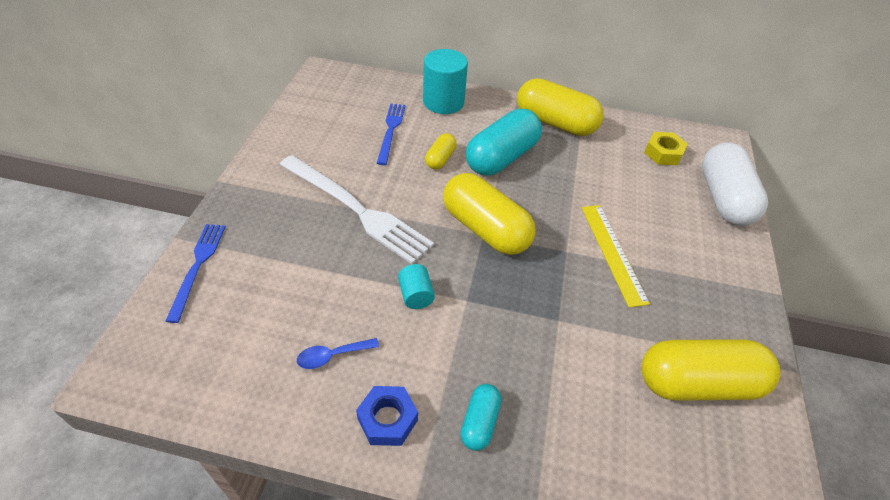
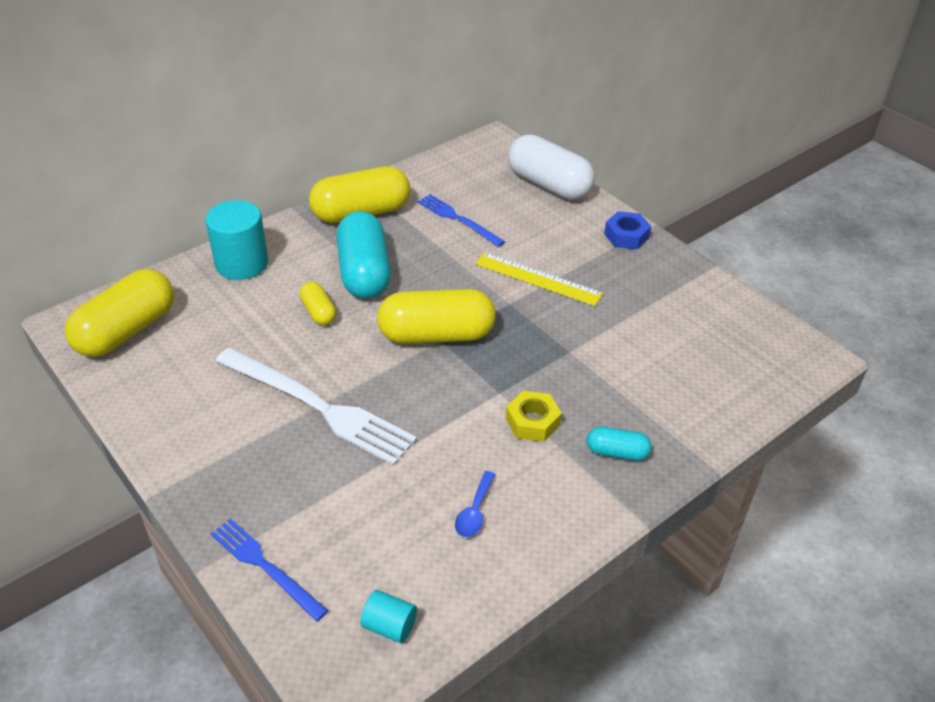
camera: 50 degrees left, 5 degrees down
white fork [280,155,434,264] -> white fork turned 45 degrees clockwise [216,347,417,465]
blue nut [356,386,418,446] -> blue nut moved to [604,211,651,249]
blue fork [377,103,405,165] -> blue fork moved to [418,194,505,247]
turquoise cylinder [398,264,435,309] -> turquoise cylinder moved to [360,590,417,643]
turquoise capsule [461,384,501,451] -> turquoise capsule turned 45 degrees counterclockwise [587,427,652,461]
yellow capsule [641,339,780,401] -> yellow capsule moved to [65,269,174,357]
yellow nut [644,132,688,165] -> yellow nut moved to [505,391,562,442]

